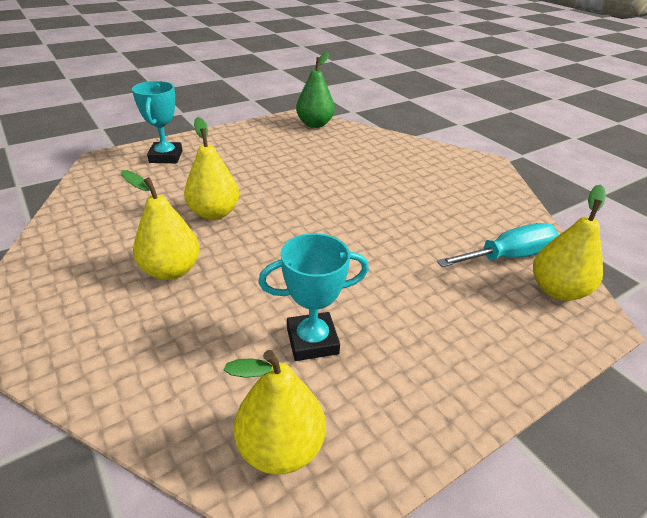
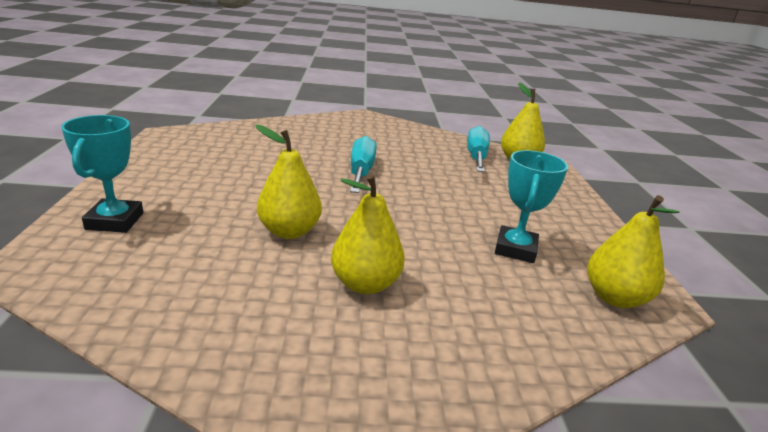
camera: 60 degrees left, 10 degrees down
turquoise trophy [132,81,182,163] -> turquoise trophy turned 60 degrees clockwise [61,115,143,233]
green pear [296,52,335,128] -> none
none -> turquoise screwdriver [350,136,376,193]

